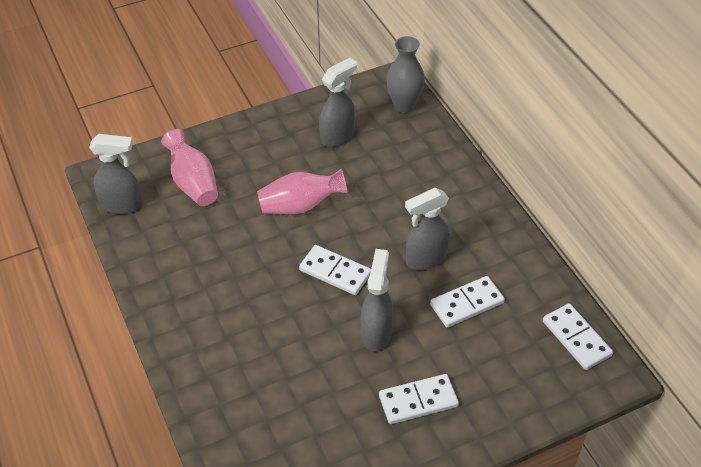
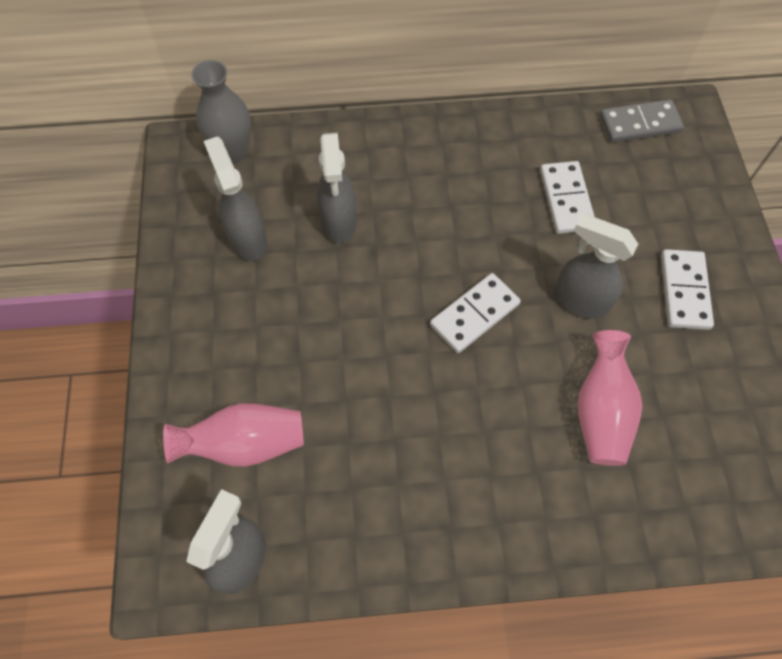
camera: 70 degrees left, 15 degrees up
pink vase [257,169,348,214] -> pink vase moved to [578,330,642,466]
grey spray bottle [405,188,450,270] -> grey spray bottle moved to [317,133,357,243]
white domino [543,303,613,370] -> grey domino [600,99,684,143]

